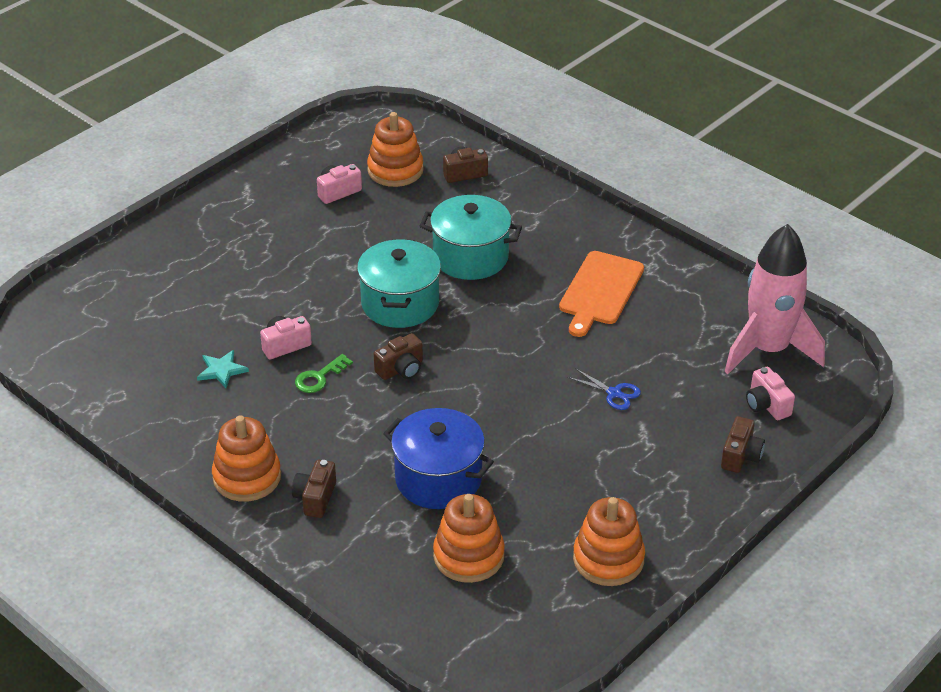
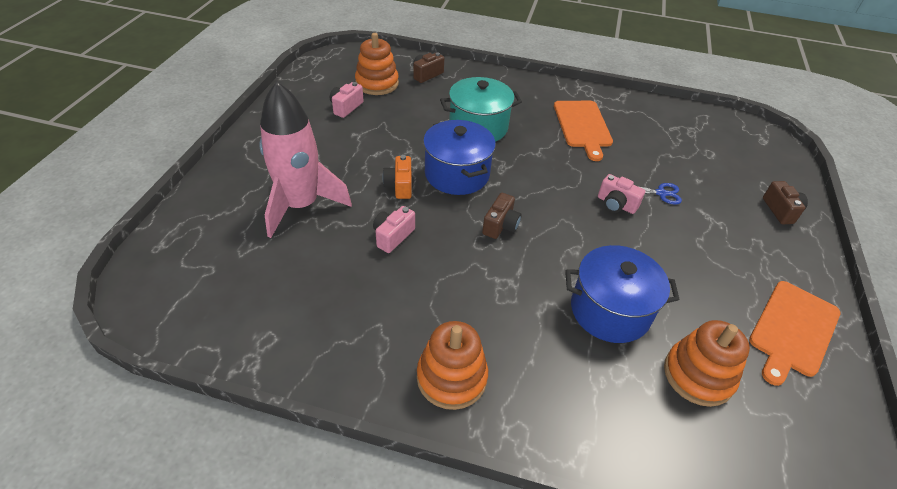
camera: 30 degrees left, 5 degrees up
turquoise star [197,350,249,388] -> none
brown camera [292,460,336,518] -> none
green key [295,354,353,393] -> none
turquoise pot [357,239,441,328] -> blue pot [423,120,496,195]
orange stacking toy [573,497,645,586] -> orange cutting board [749,281,840,386]
pink rocket [725,224,825,374] -> pink rocket moved to [259,81,352,238]
pink camera [746,367,795,420] -> pink camera moved to [598,174,645,214]
none -> orange camera [383,155,412,199]

